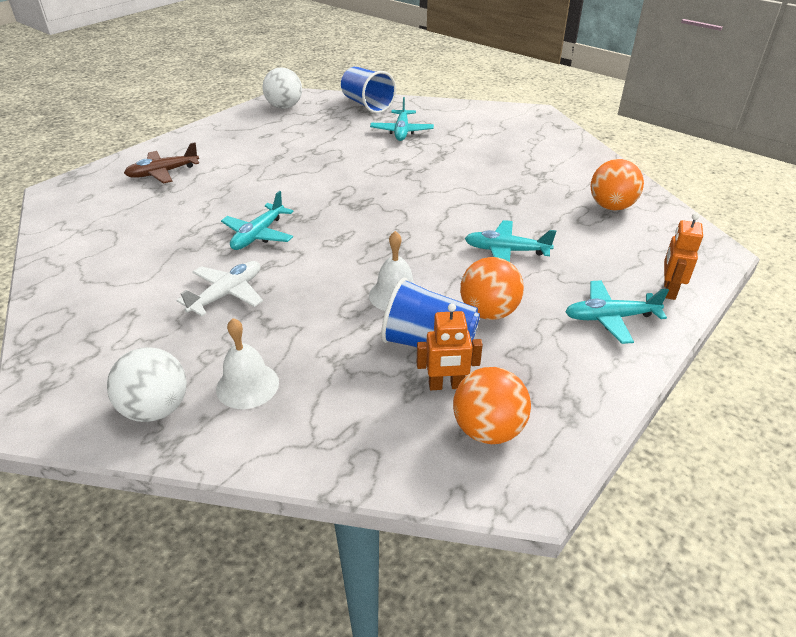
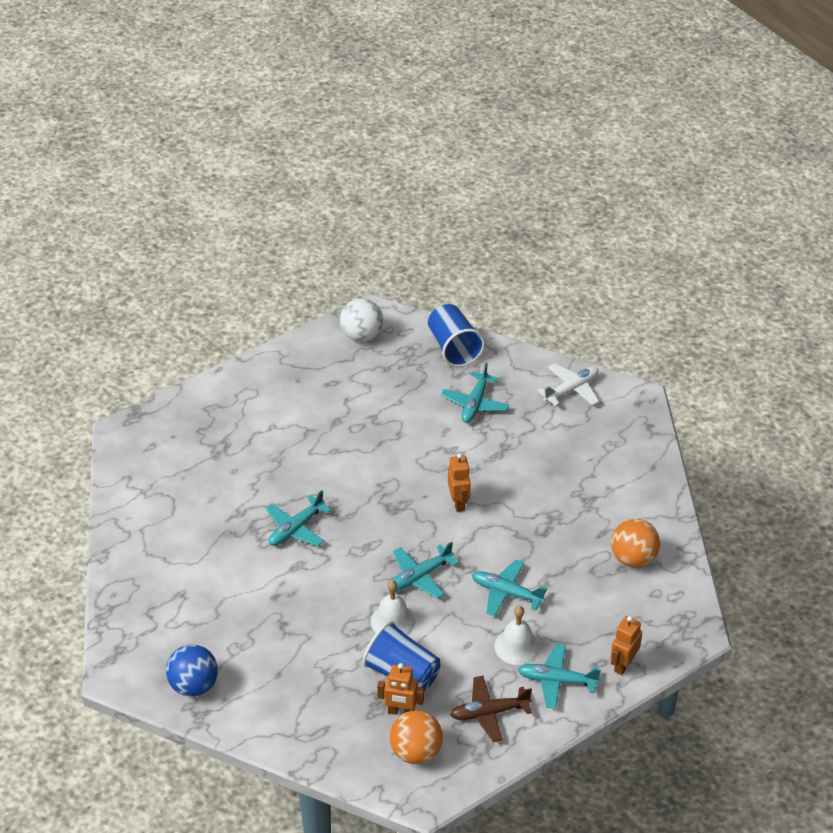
camera: 15 degrees right, 5 degrees up
white ball [107,347,187,422] -> blue ball [166,644,218,697]
brown plane [124,142,199,184] -> brown plane moved to [450,676,532,742]
white plane [177,261,263,316] -> white plane moved to [538,363,599,406]
white bell [216,318,279,409] -> white bell moved to [495,606,540,665]
orange ball [460,257,524,320] -> none
none -> turquoise plane [391,542,459,599]
none -> orange robot [448,453,470,512]

